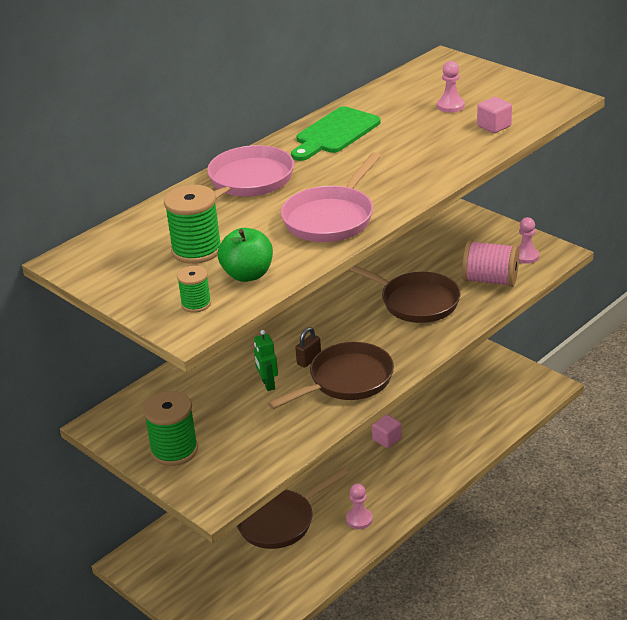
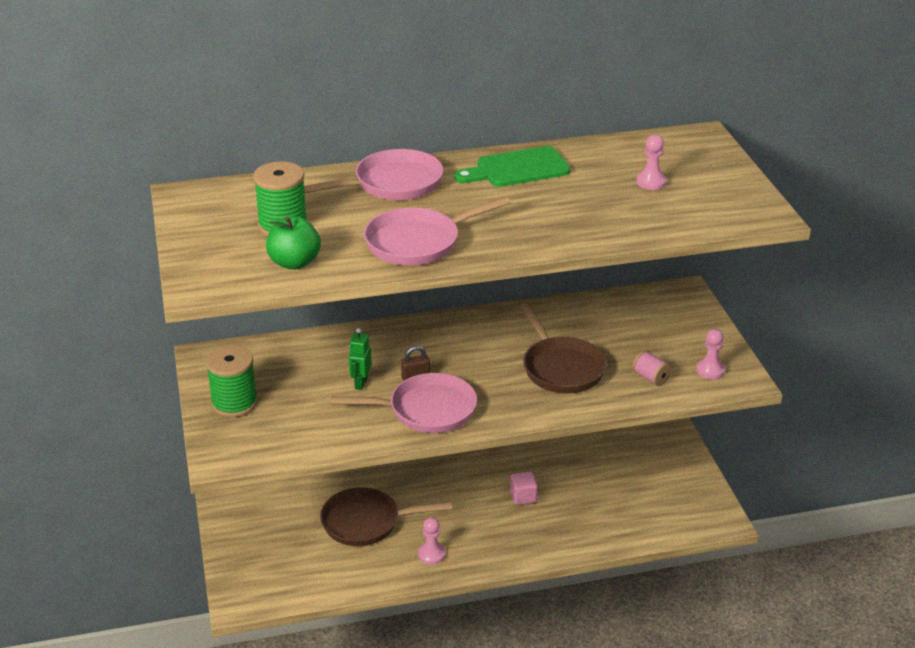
camera: 30 degrees right, 0 degrees up
green spool [177,266,211,313] -> none
brown pan [268,342,394,409] -> pink pan [331,373,477,433]
pink spool [462,240,519,287] -> pink spool [632,350,672,386], size x0.56
pink cube [477,97,512,133] -> none

